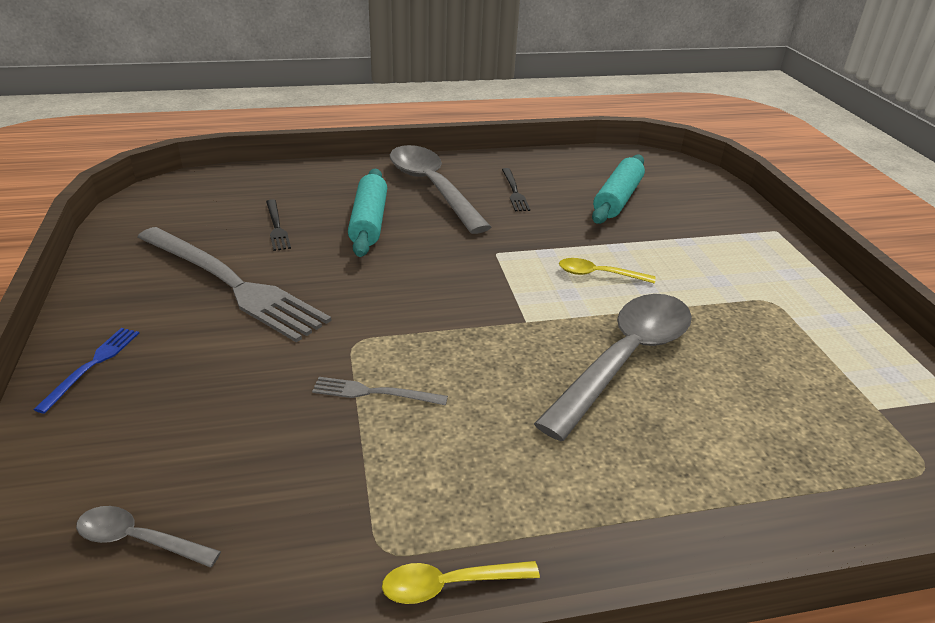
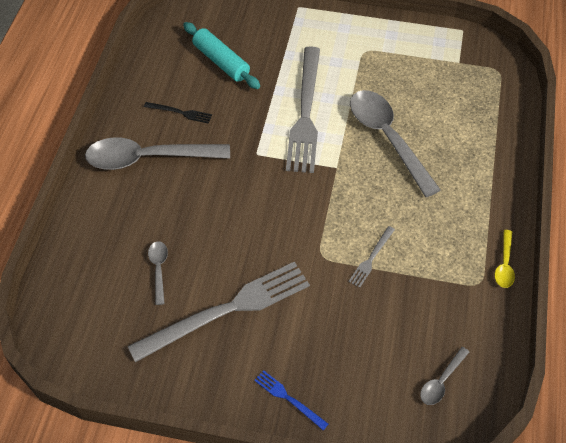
camera: 65 degrees left, 20 degrees up
black fork [266,199,291,251] -> grey spoon [148,241,168,305]
turquoise rolling pin [348,169,387,257] -> none
yellow spoon [559,258,655,284] -> grey fork [286,46,320,173]

